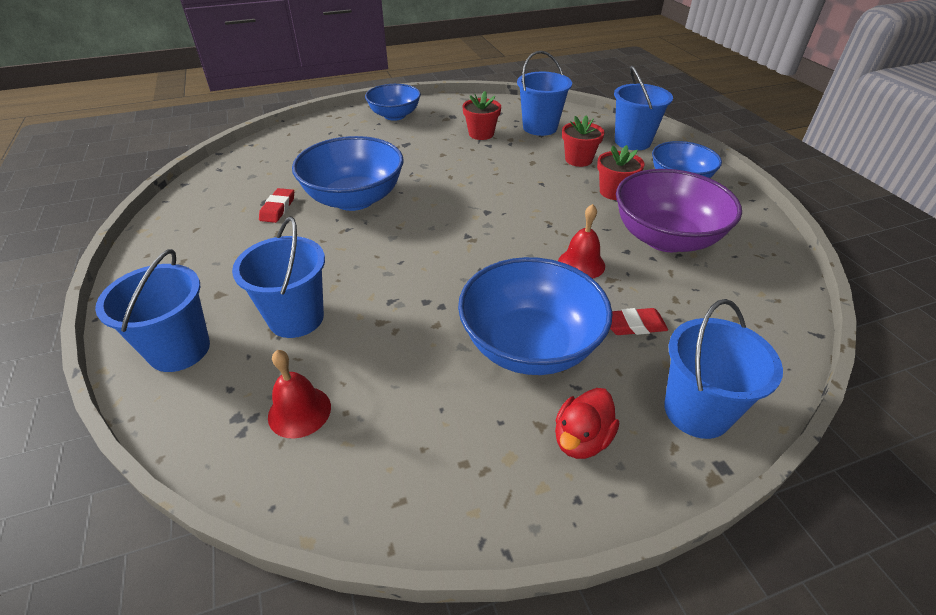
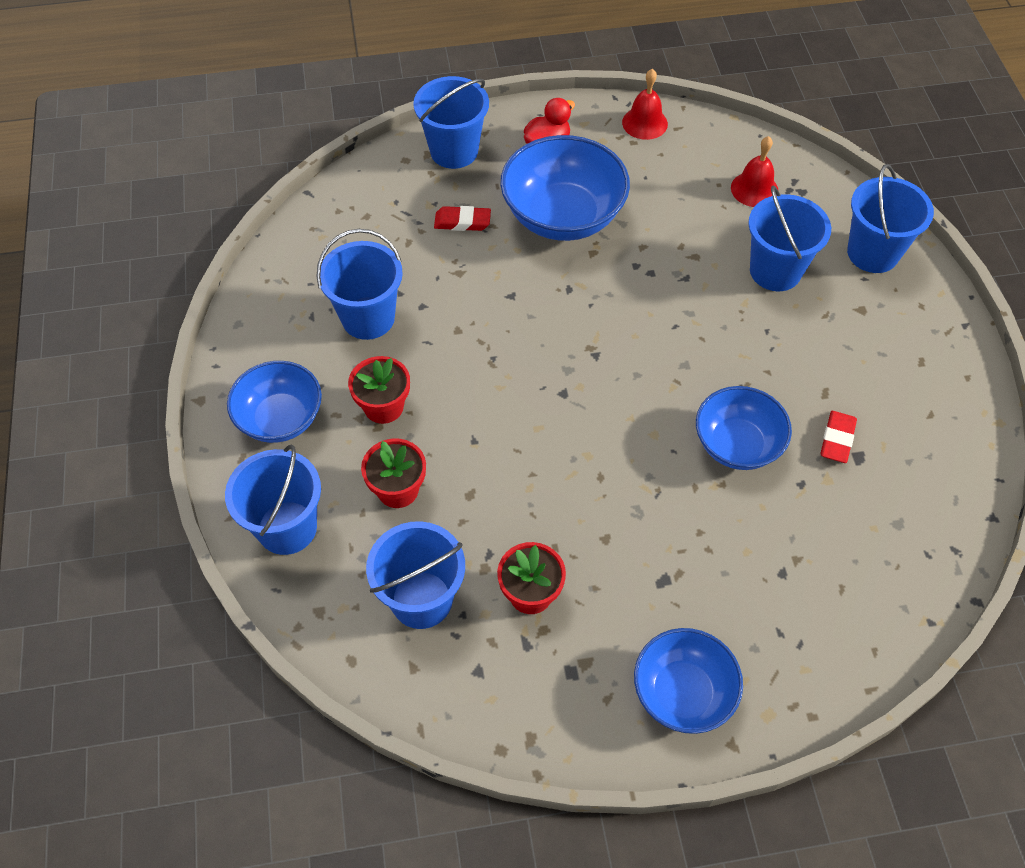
camera: 170 degrees left, 15 degrees up
blue bowl [292,136,403,211] -> blue bowl [696,386,792,470], size x0.65
red bell [558,204,605,279] -> red bell moved to [622,69,668,140]
purple bowl [616,169,742,252] -> blue bucket [316,229,403,340]

